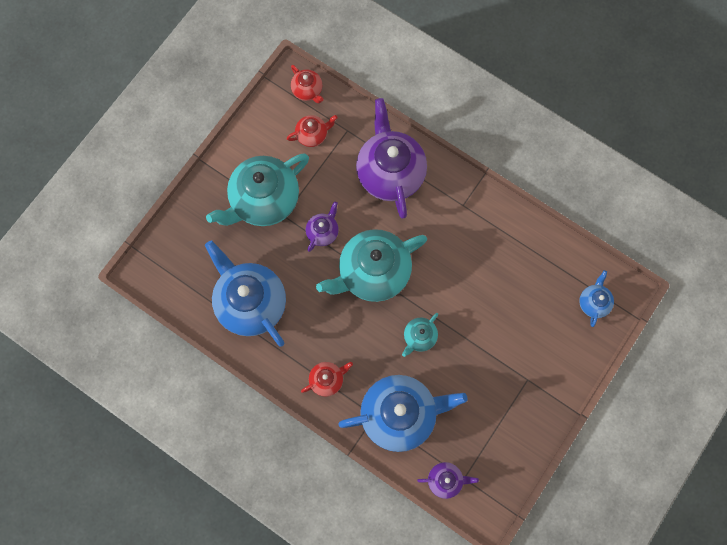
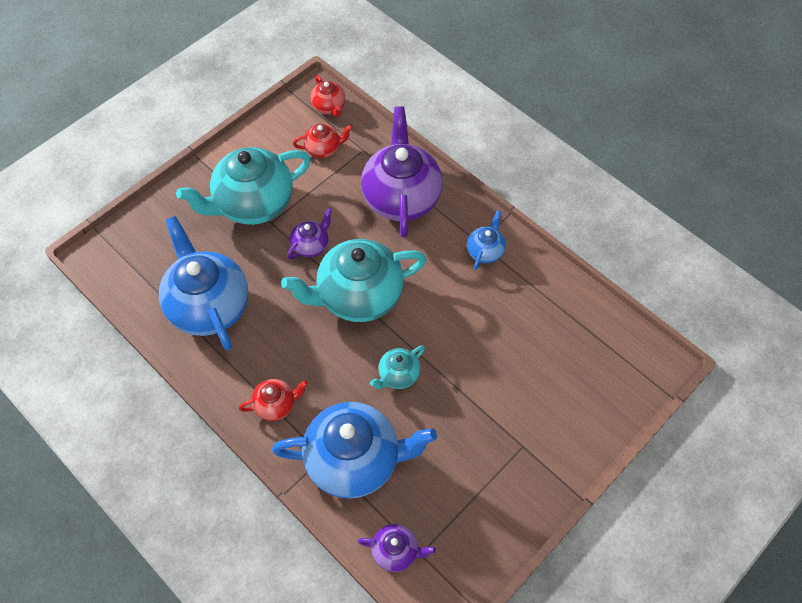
camera: 10 degrees right, 15 degrees down
blue teapot [579,270,614,327] -> blue teapot moved to [467,210,506,270]

